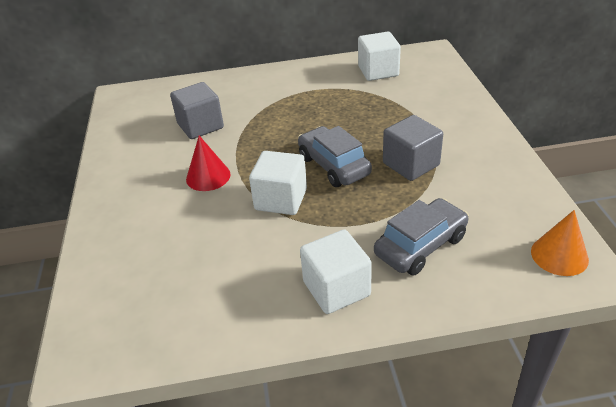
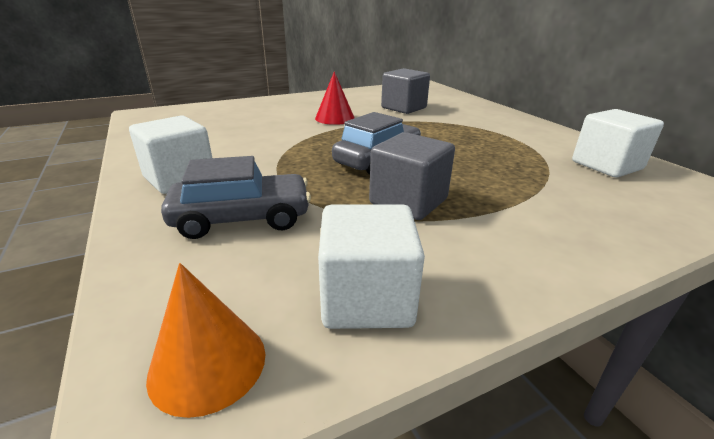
camera: 70 degrees right, 10 degrees down
white cube [249,151,307,215] -> white cube moved to [318,204,425,329]
grey car [374,198,469,275] -> grey car turned 45 degrees counterclockwise [161,156,311,239]

